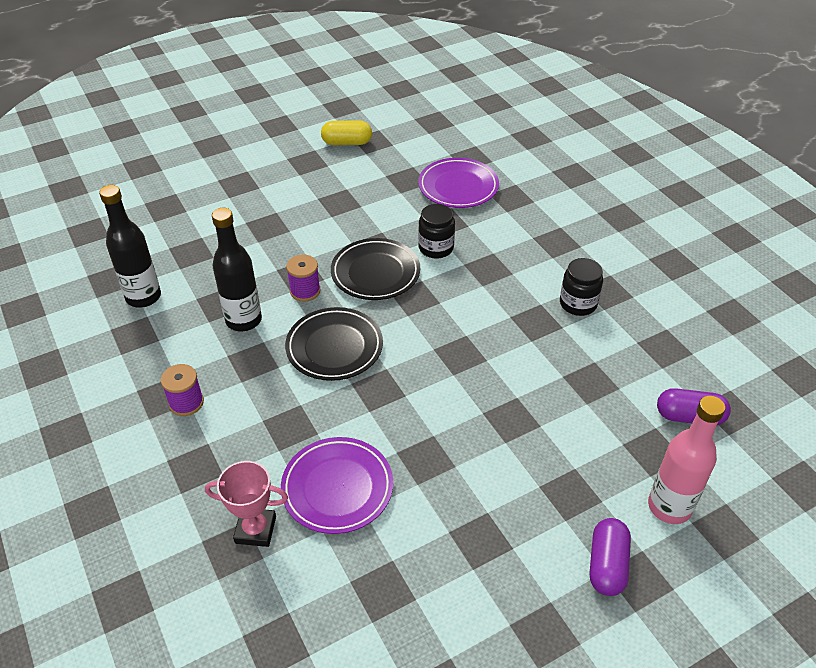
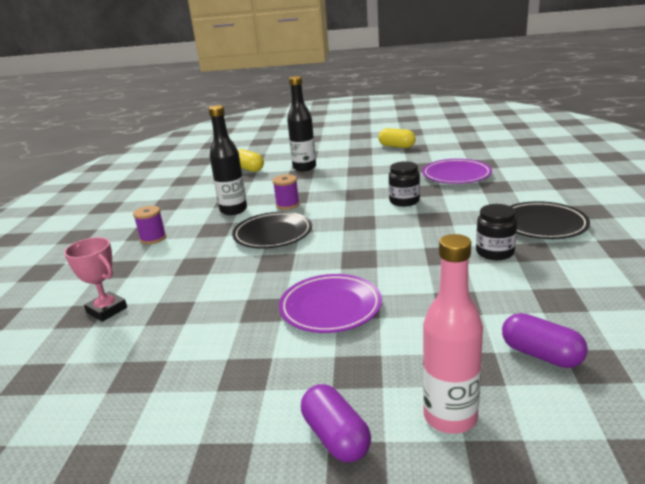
camera: 35 degrees right, 20 degrees down
black bottle [99,185,161,308] -> black bottle moved to [287,76,316,171]
purple plate [281,437,393,534] -> purple plate moved to [279,274,382,333]
black plate [331,238,420,300] -> black plate moved to [511,201,590,239]
purple capsule [590,518,631,596] -> purple capsule turned 75 degrees counterclockwise [301,384,371,462]
none -> yellow capsule [238,149,264,172]

